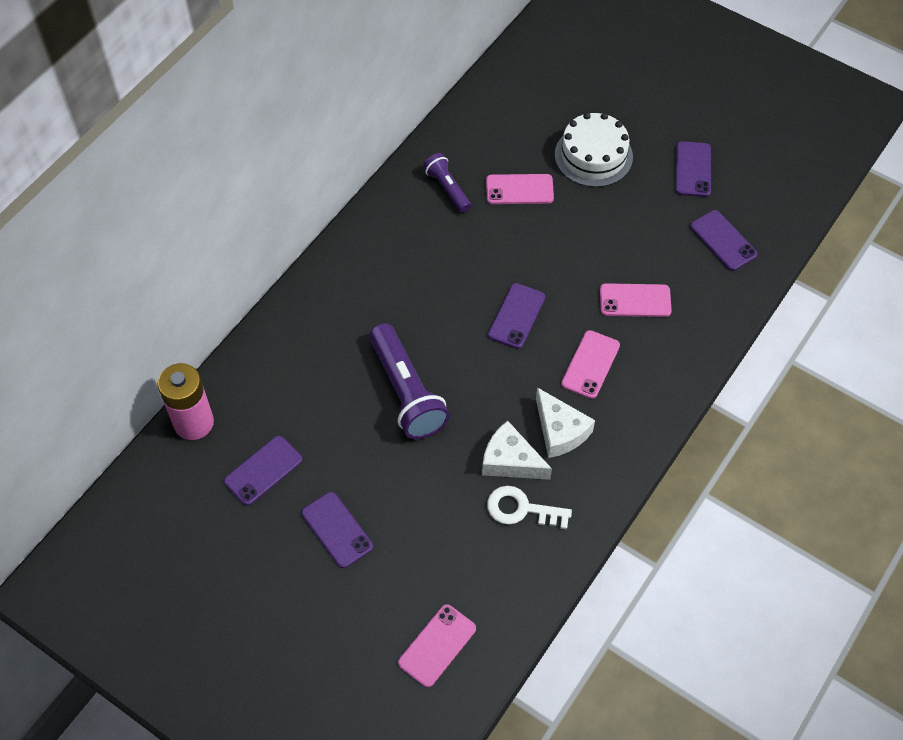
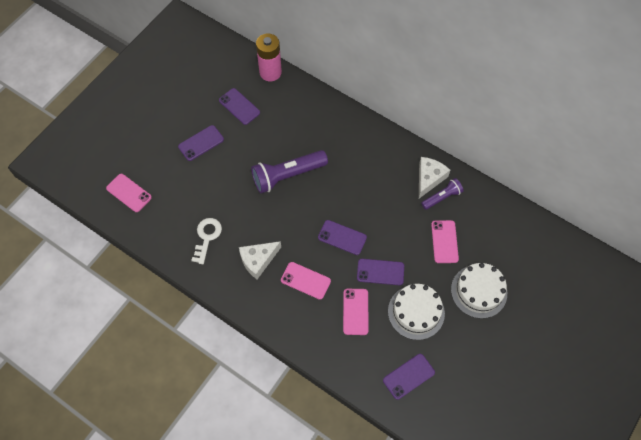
camera: 90 degrees right, 5 degrees up
white cheese [482,421,552,480] -> white cheese moved to [419,157,450,198]
purple phone [676,141,711,197] -> purple phone moved to [357,259,404,285]
none -> white cake [388,284,445,340]

